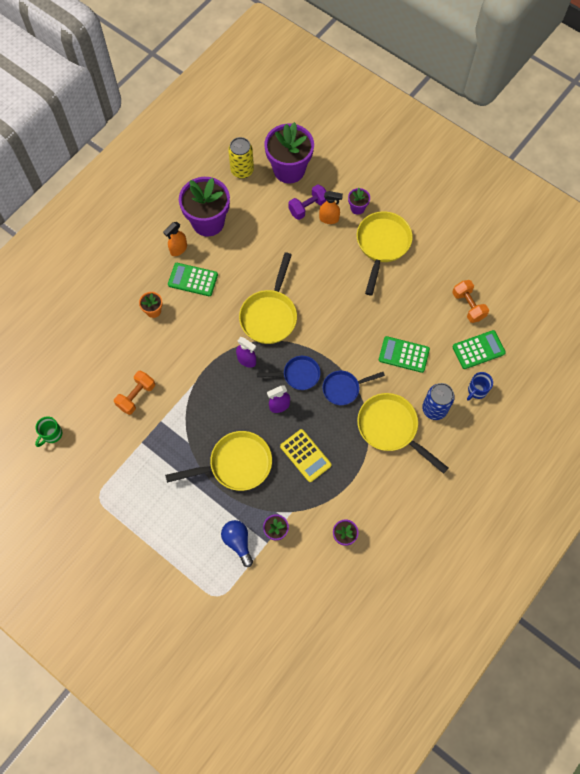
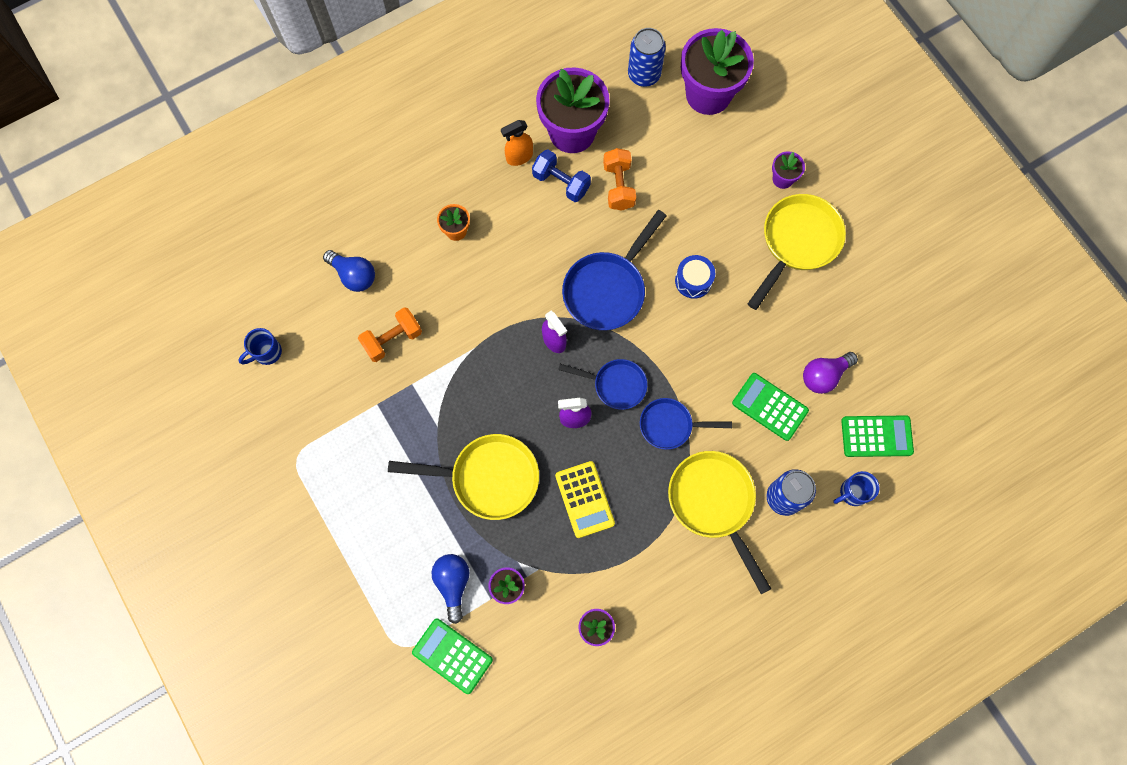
camera: 20 degrees right, 5 degrees up
green mug [35,416,63,447] -> blue mug [238,328,282,365]
green calculator [168,263,218,296] -> green calculator moved to [412,618,493,694]
yellow can [228,137,254,179] -> blue can [628,28,666,87]
yellow pan [239,252,297,344] -> blue pan [562,210,667,331]
purple dumbbell [288,184,327,220] -> none
orange spray bottle [319,191,343,224] -> none
orange dumbbell [452,280,489,323] -> orange dumbbell moved to [603,148,636,210]
none -> blue light bulb [323,250,375,292]
none -> blue dumbbell [532,150,591,202]
none -> blue drum [675,255,715,299]
none -> purple light bulb [803,352,858,394]

